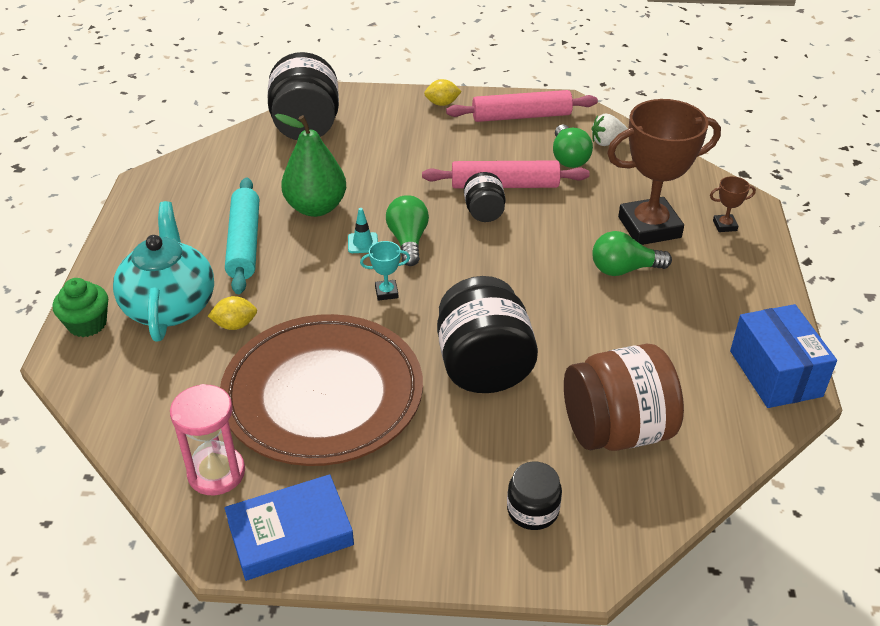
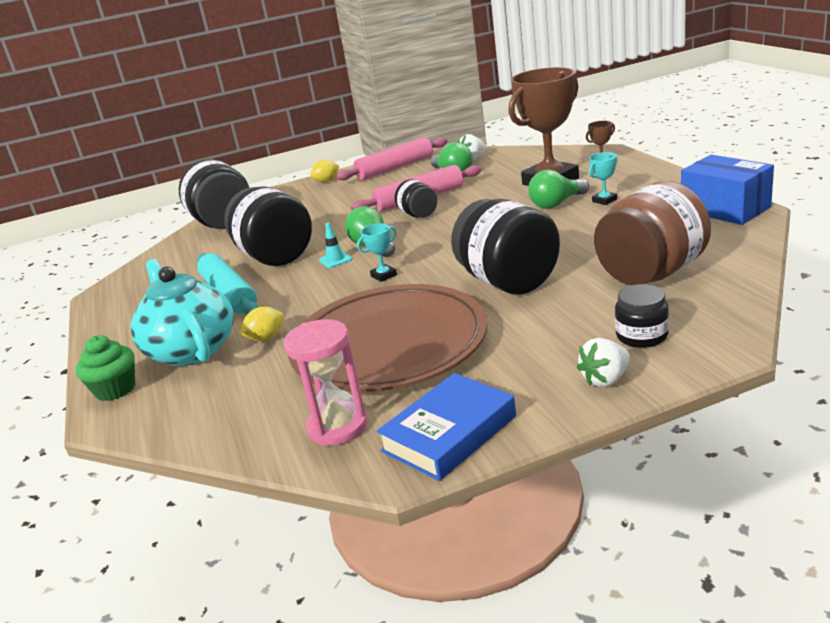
camera: 20 degrees left, 15 degrees down
green pear [275,114,346,217] -> black jar [224,186,312,266]
none -> white strawberry [577,338,630,387]
none -> turquoise trophy [589,152,617,205]

